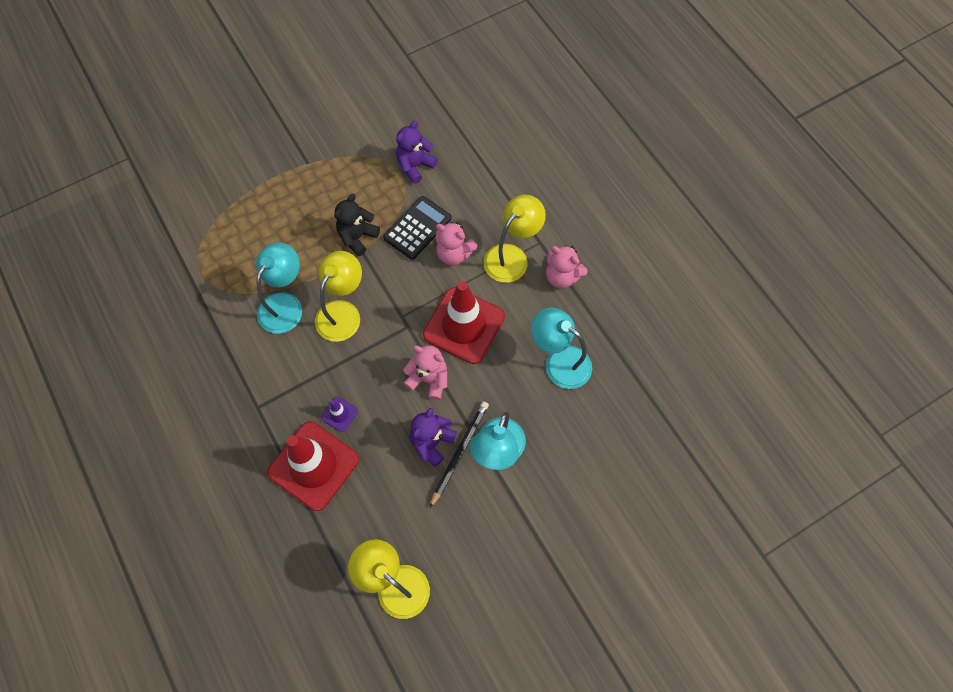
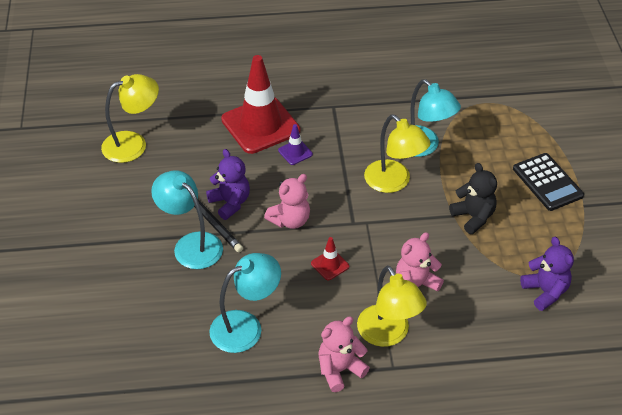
camera: 115 degrees right, 20 degrees down
black calculator [383,196,451,260] -> black calculator moved to [513,153,584,211]
red traffic cone [423,281,505,364] -> red traffic cone [311,237,349,280], size x0.42

